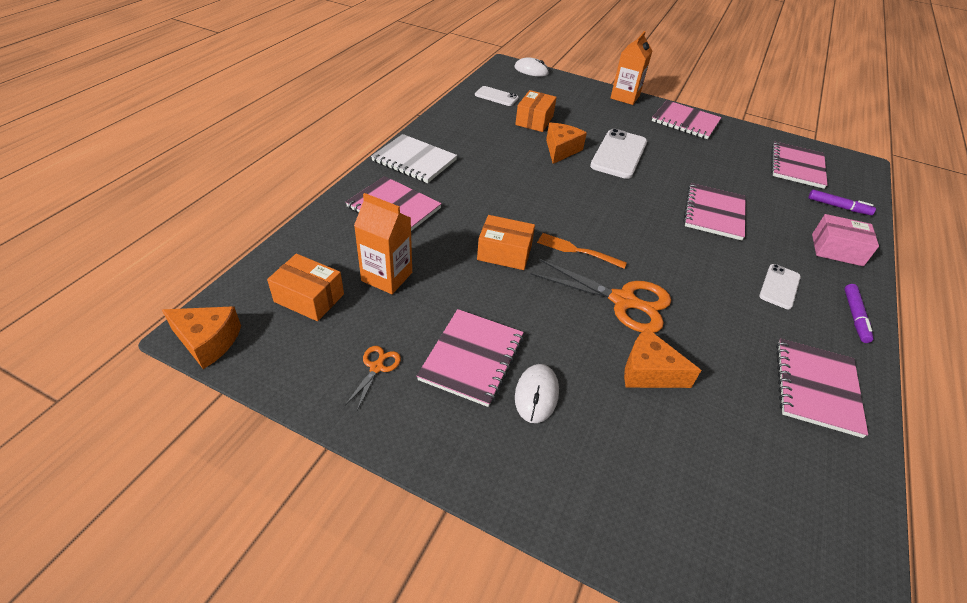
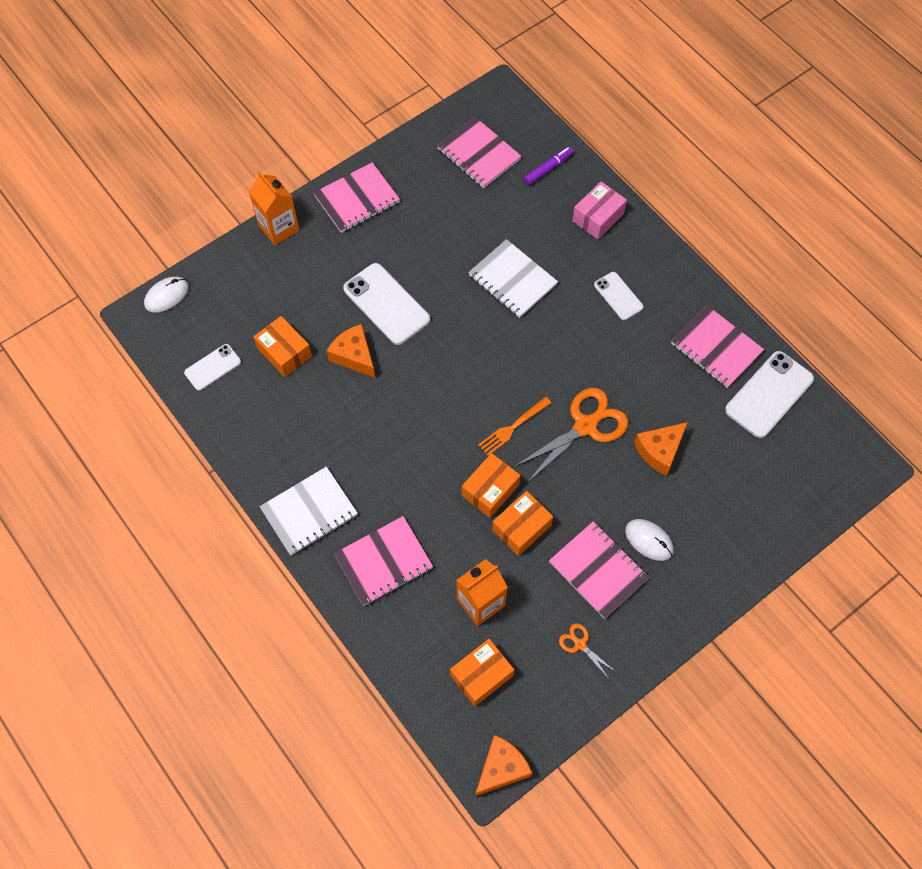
camera: 60 degrees left, 20 degrees up
pink notebook [684,183,746,240] -> white notebook [468,239,558,318]
purple marker [845,284,873,343] -> none
none -> orange box [492,491,553,556]
none -> white phone [725,351,814,438]

